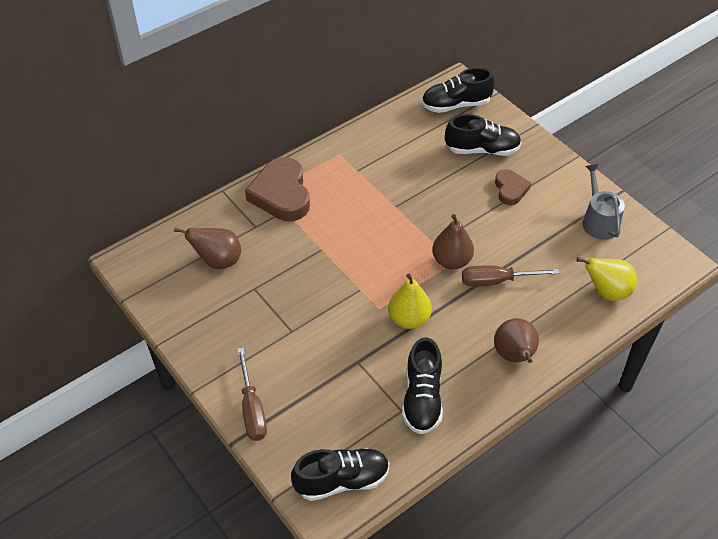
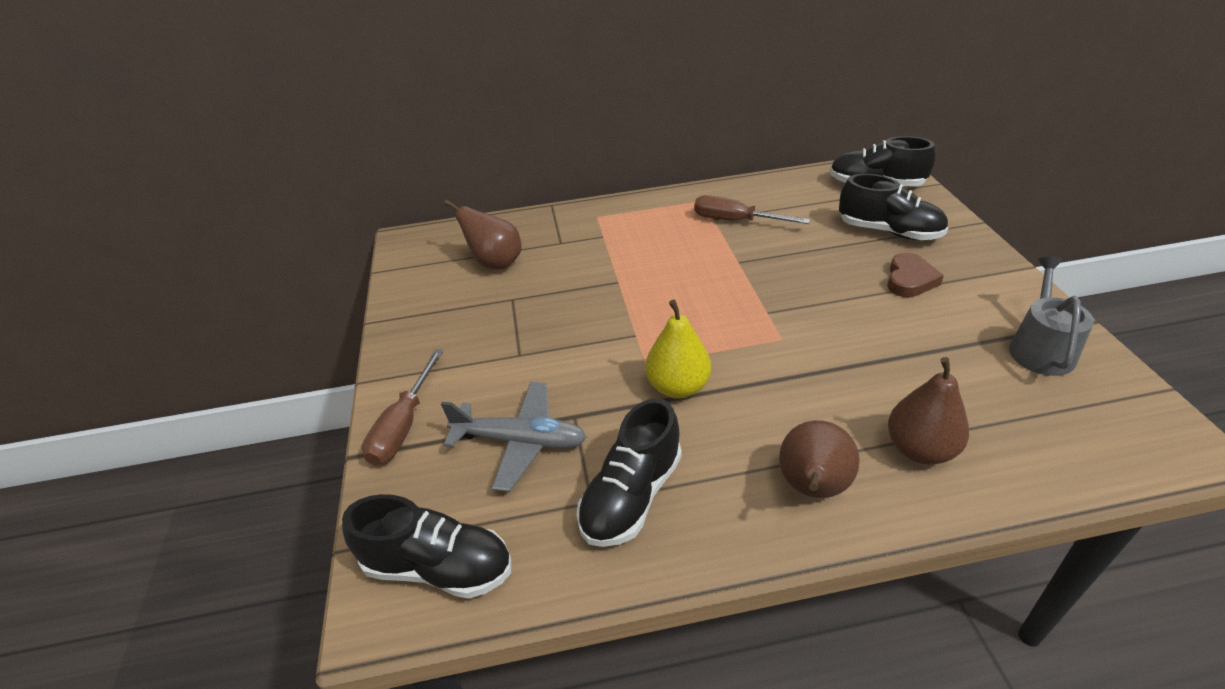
camera: 30 degrees right, 10 degrees down
brown heart [245,157,310,221] -> none
brown pear [432,214,474,269] -> brown pear moved to [888,357,969,464]
brown screwdriver [462,265,559,287] -> brown screwdriver moved to [694,195,810,224]
yellow pear [577,257,637,301] -> none
none -> grey plane [441,382,587,492]

